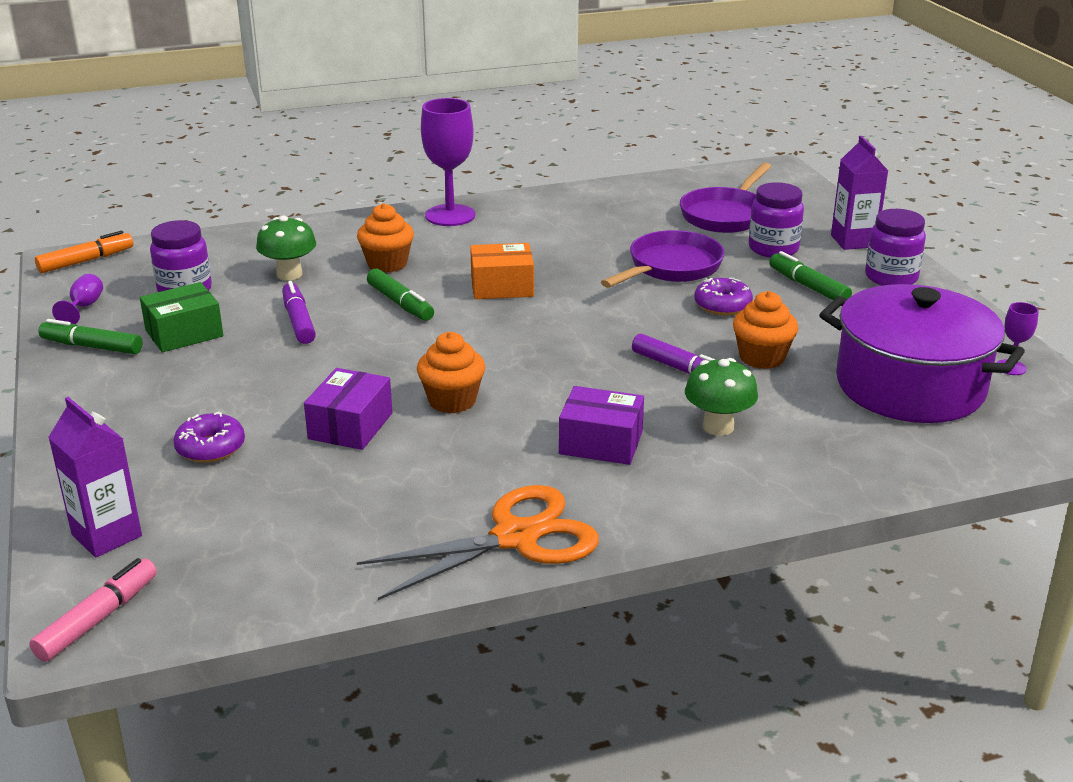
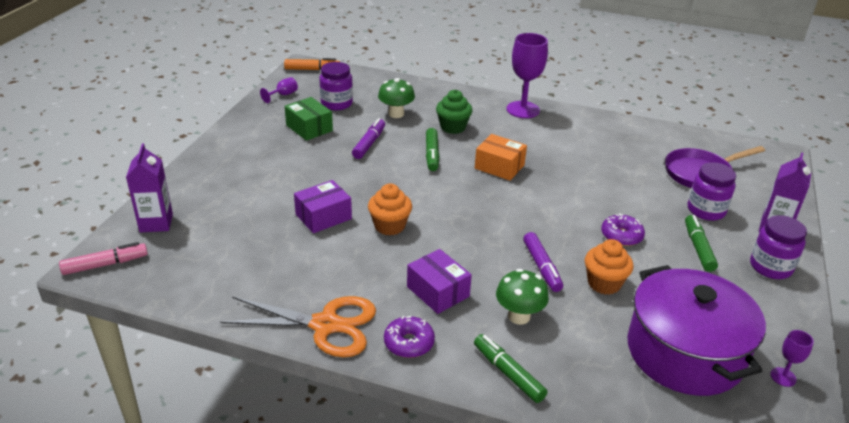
camera: 35 degrees right, 5 degrees up
green marker [38,319,143,354] -> green marker moved to [474,334,548,403]
green box [140,282,224,352] -> green box turned 45 degrees clockwise [285,97,333,141]
purple donut [173,412,245,463] -> purple donut moved to [384,316,435,358]
orange cupcake [357,203,414,273] -> green cupcake [436,90,473,134]
purple pan [601,230,725,288] -> none

